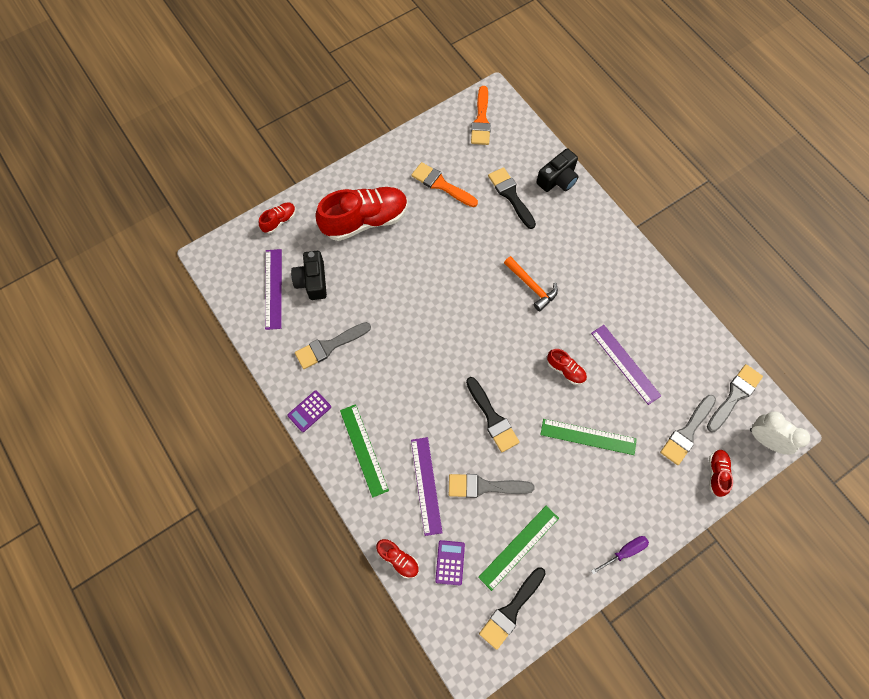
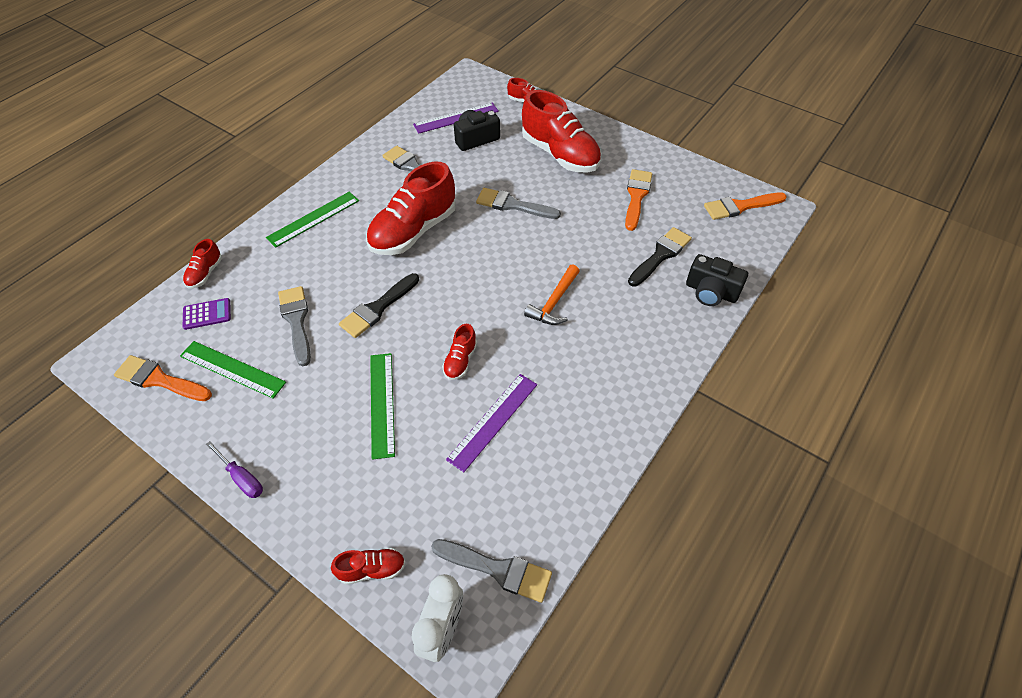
camera: 70 degrees right, 15 degrees down
purple calculator [287,390,331,432] -> none
purple ruler [411,437,443,536] -> none
black brush [479,567,546,650] -> orange brush [114,355,212,401]
grey brush [660,395,716,465] -> grey brush moved to [476,188,561,219]
none -> red shoe [366,162,456,255]

